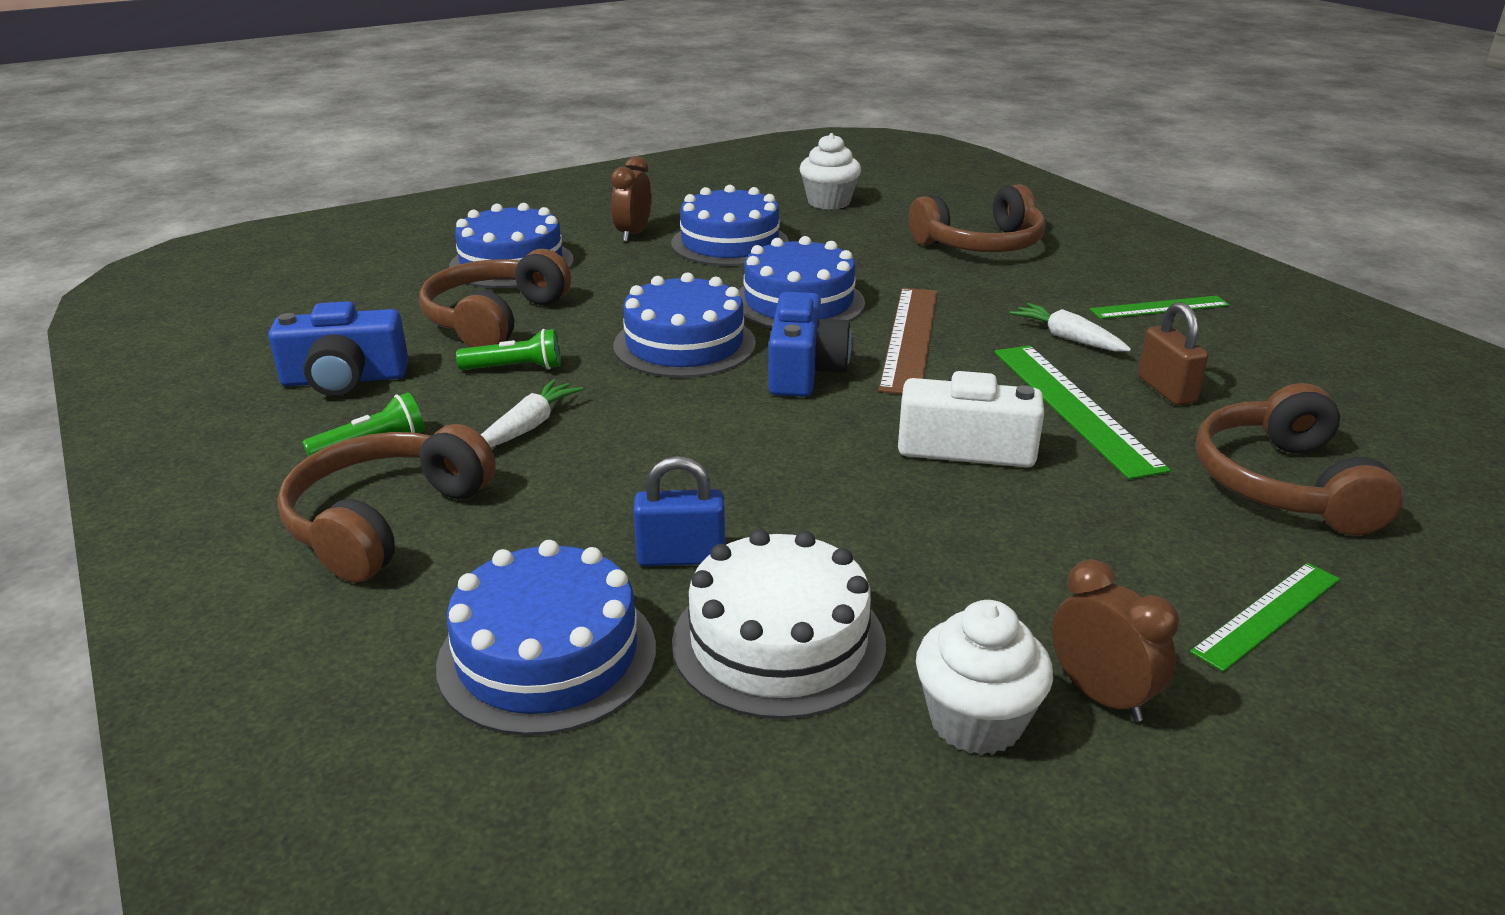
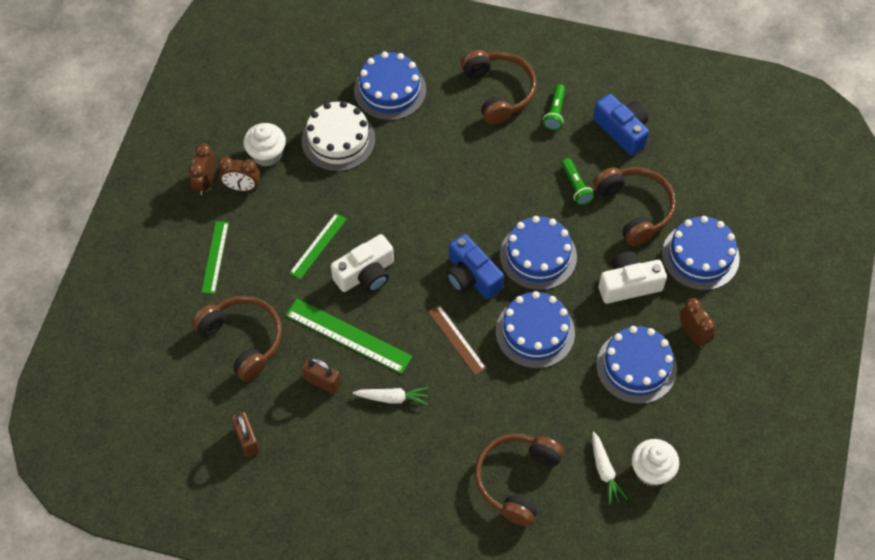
camera: 135 degrees right, 30 degrees up
blue camera [268,301,408,396] -> blue camera turned 105 degrees clockwise [593,94,649,156]
green flashlight [456,329,561,370] -> green flashlight turned 60 degrees counterclockwise [562,158,594,205]
white carrot [481,379,583,448] -> white carrot moved to [592,431,628,505]
blue padlock [633,456,725,566] -> none
brown ruler [878,288,938,394] -> brown ruler [428,305,486,375], size x0.63
green ruler [1090,296,1230,319] -> green ruler moved to [290,213,347,279]
none -> brown clock [189,143,215,195]
none -> brown padlock [231,411,259,457]
none -> white camera [599,252,667,304]

